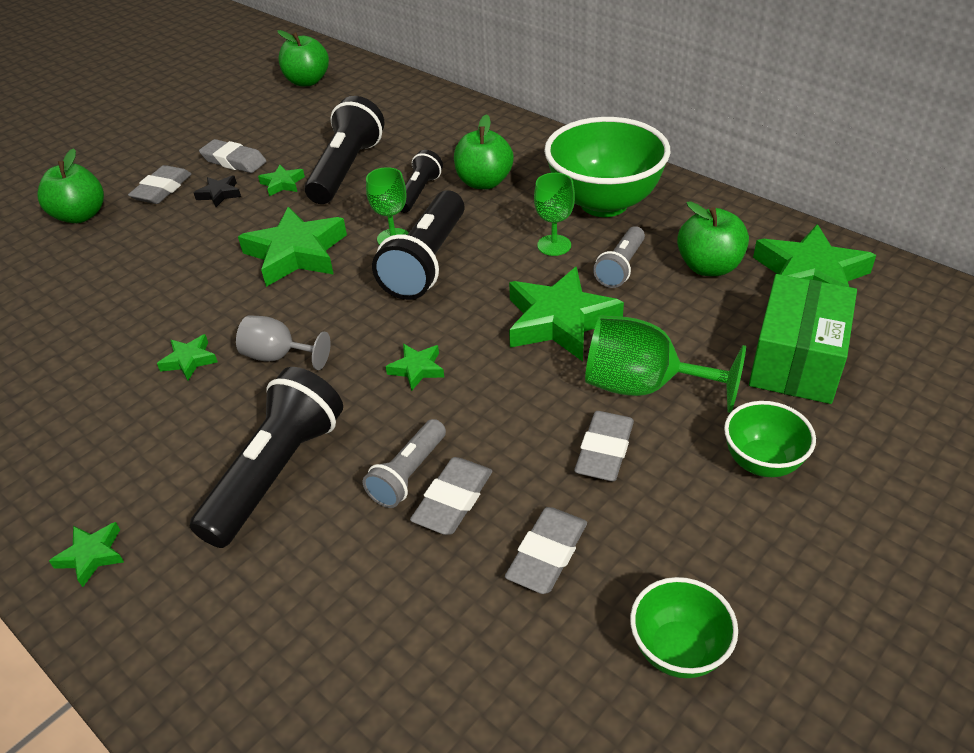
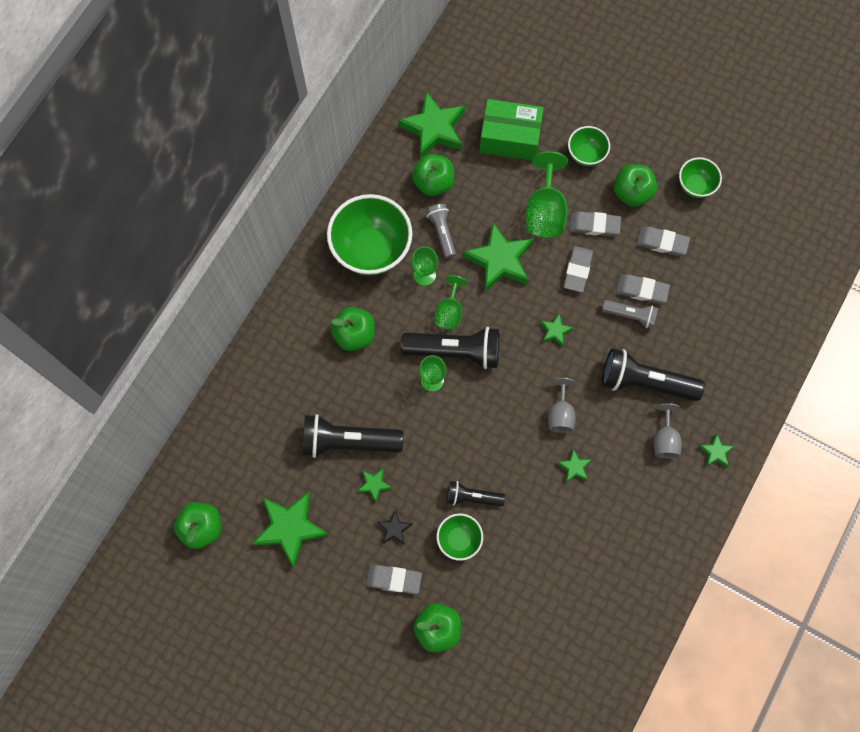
camera: 105 degrees left, 30 degrees up
grey eraser [199,139,266,173] -> grey eraser moved to [564,246,593,292]
green star [238,207,347,287] -> green star moved to [252,492,329,568]
black flashlight [400,150,443,213] -> black flashlight moved to [447,481,505,507]
grey flashlight [593,226,645,288] -> grey flashlight turned 120 degrees counterclockwise [426,204,456,258]
none -> green goblet [434,275,467,329]
none -> green bowl [437,513,483,561]
none -> green apple [614,164,657,207]
none -> grey goblet [654,403,682,459]

